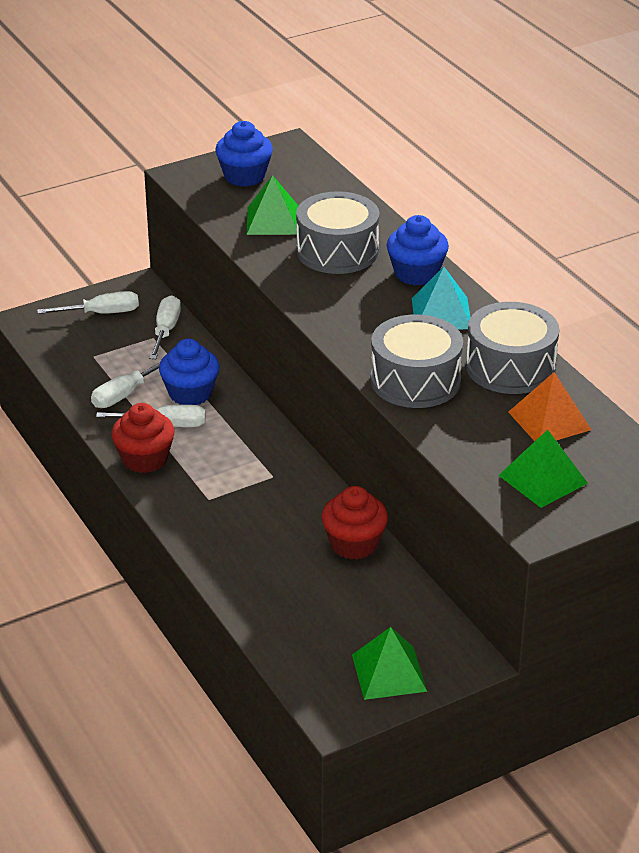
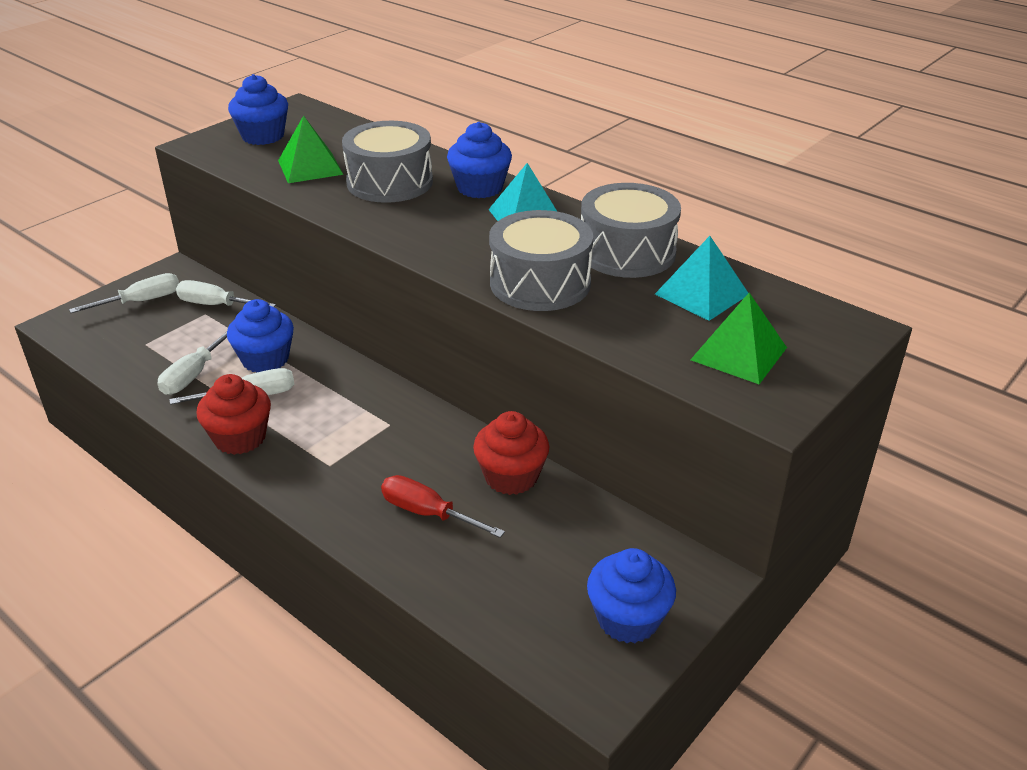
camera: 20 degrees left, 0 degrees up
white screwdriver [149,295,181,359] -> white screwdriver turned 60 degrees counterclockwise [176,280,276,307]
green pyramid [352,627,427,700] -> blue cupcake [587,548,676,643]
orange pyramid [509,372,592,441] -> turquoise pyramid [655,236,748,321]
none -> red screwdriver [381,475,505,538]

